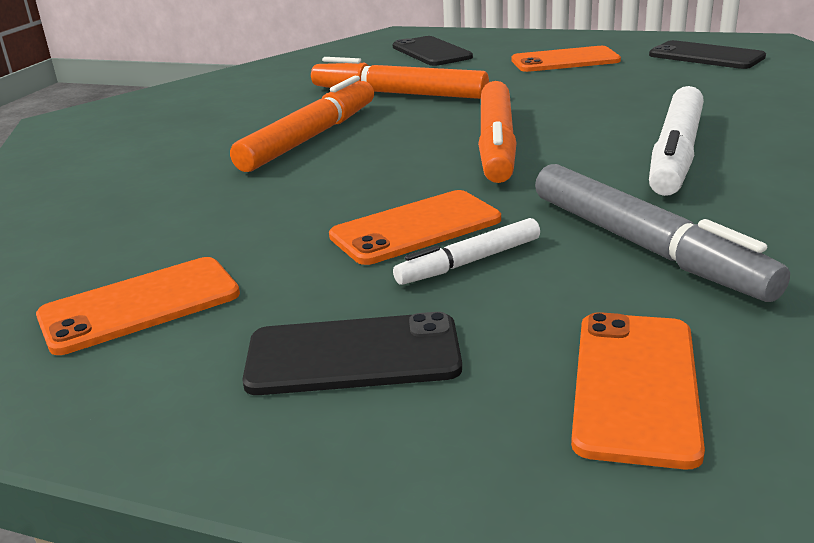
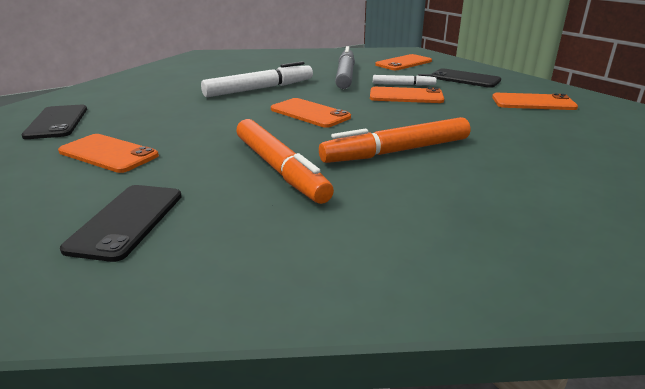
camera: 145 degrees left, 0 degrees up
orange marker [478,81,517,183] -> orange phone [271,98,351,128]

